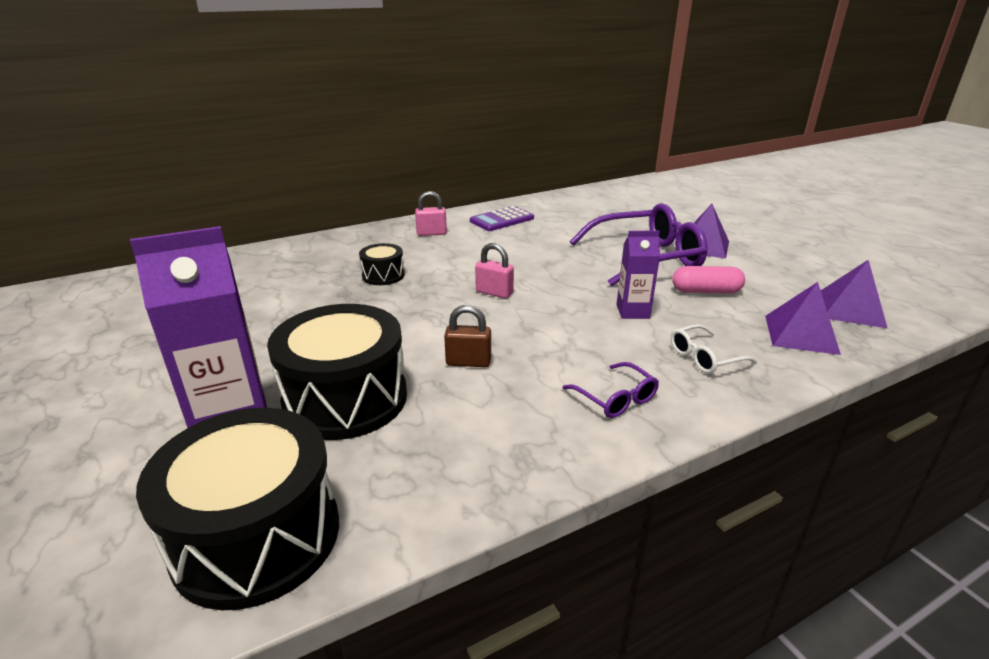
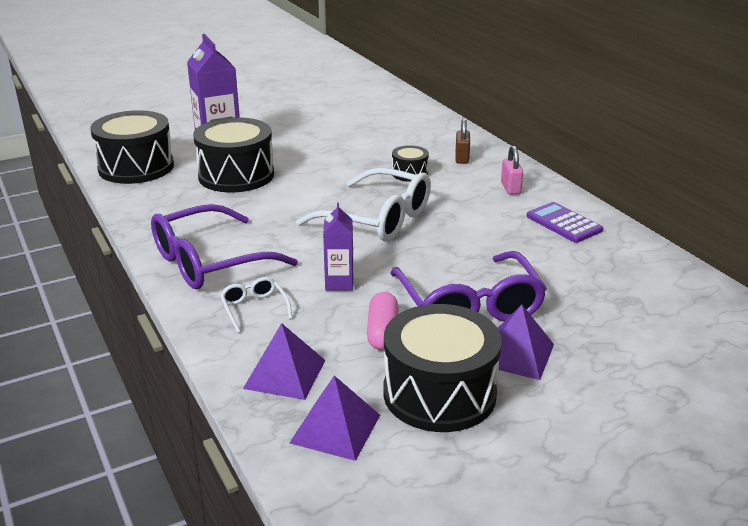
camera: 90 degrees right, 0 degrees up
brown padlock [444,305,491,367] -> brown padlock moved to [455,118,470,164]
pink padlock [475,243,514,298] -> white glasses [296,168,431,241]
purple glasses [562,362,659,418] -> purple glasses [151,204,298,289], size x2.20
none -> black drum [383,304,502,432]

